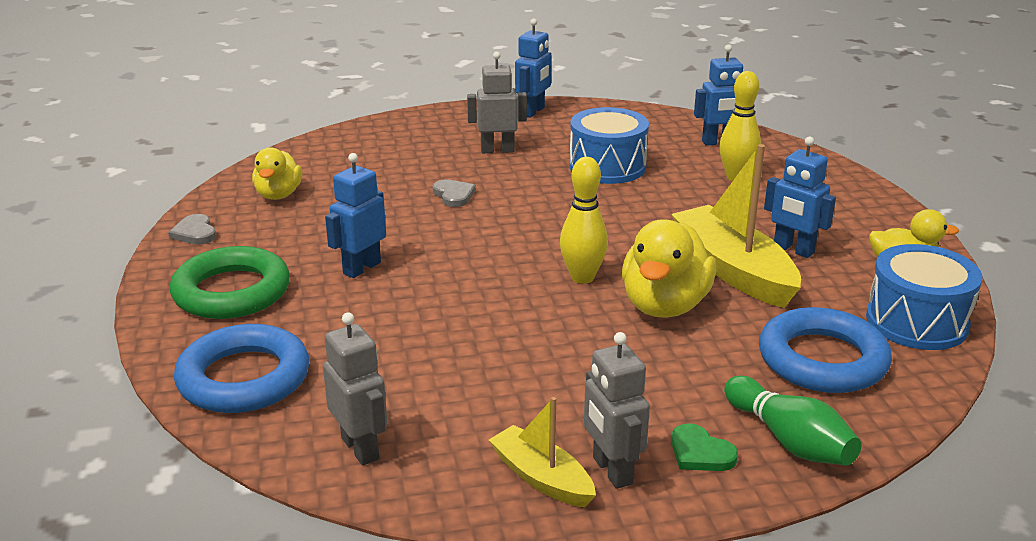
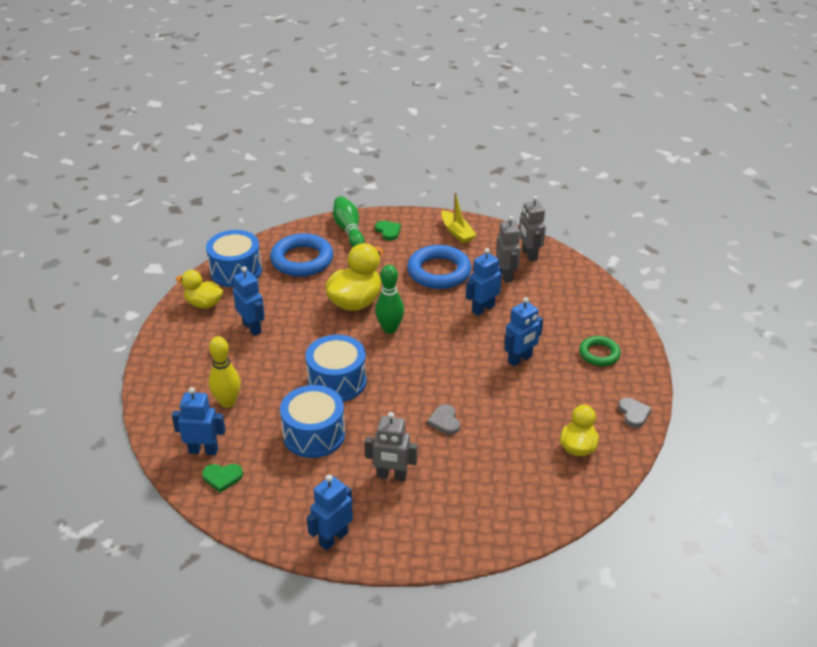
camera: 165 degrees left, 10 degrees up
green ring [169,246,290,319] -> green ring [579,336,621,366], size x0.58
blue ring [174,324,309,413] -> blue ring moved to [407,245,471,289]
yellow bowling pin [560,157,608,284] -> green bowling pin [375,265,404,334]
grey robot [584,332,650,489] -> grey robot moved to [496,216,520,283]
yellow boat [671,144,801,308] -> none
none -> green heart [202,464,243,492]
none -> blue drum [305,335,367,402]
none -> blue robot [466,248,502,316]

